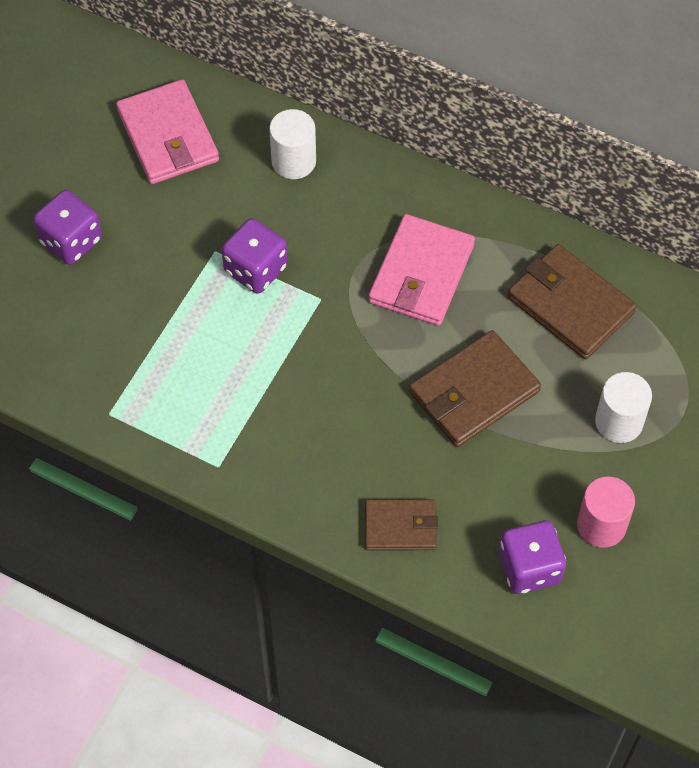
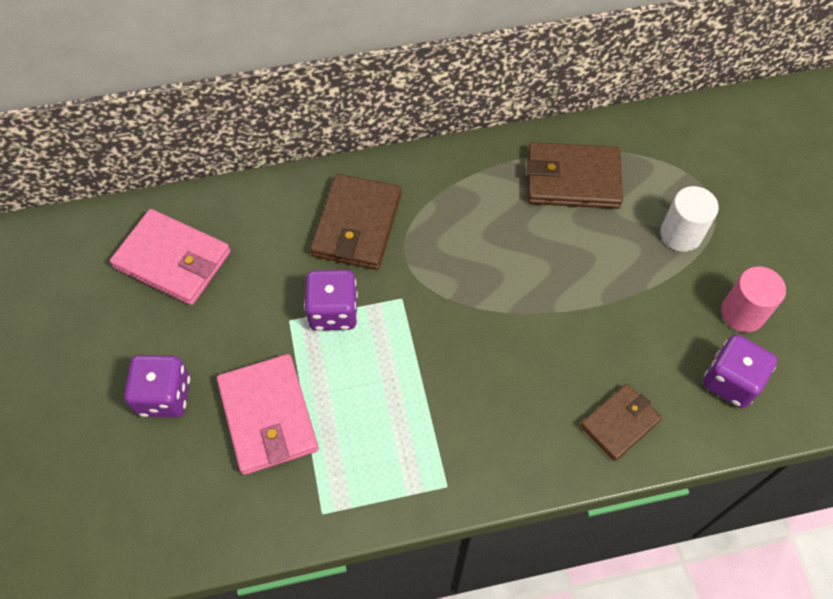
camera: 40 degrees left, 0 degrees up
white cylinder [269,109,316,179] -> none
pink wallet [368,214,475,326] -> pink wallet moved to [217,354,319,475]
brown wallet [409,330,541,447] -> brown wallet moved to [310,174,401,270]

